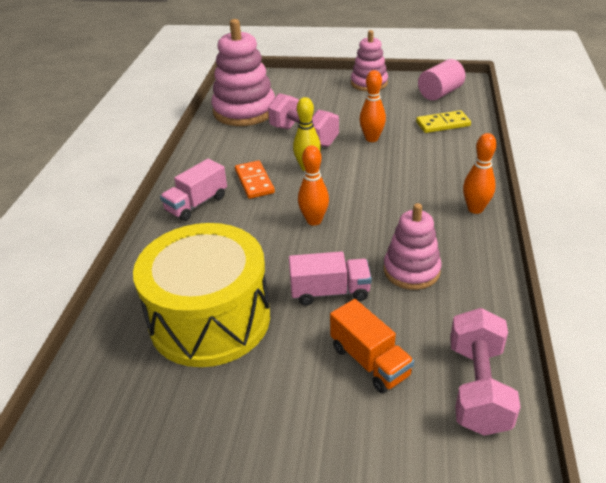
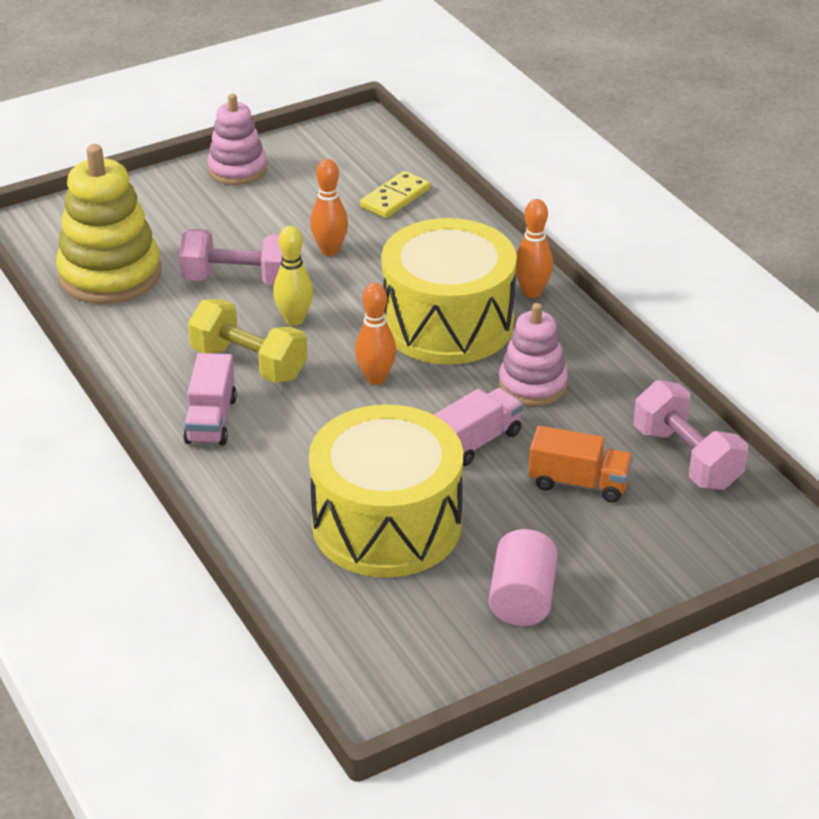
camera: 40 degrees left, 0 degrees up
pink stacking toy [212,19,275,126] -> yellow stacking toy [56,144,161,304]
orange domino [235,160,275,199] -> yellow dumbbell [188,299,307,383]
pink cylinder [418,59,465,101] -> pink cylinder moved to [489,529,558,626]
none -> yellow drum [381,218,517,365]

